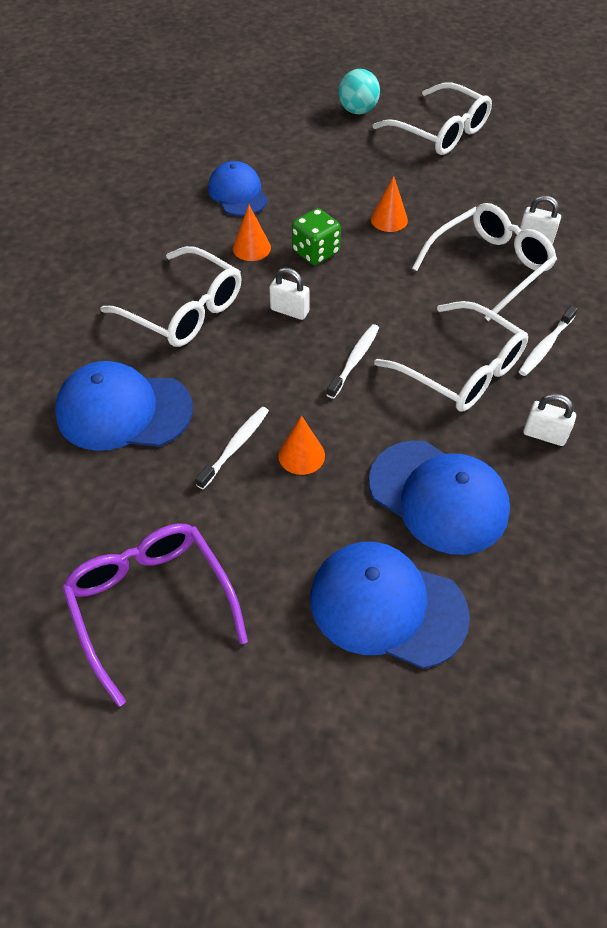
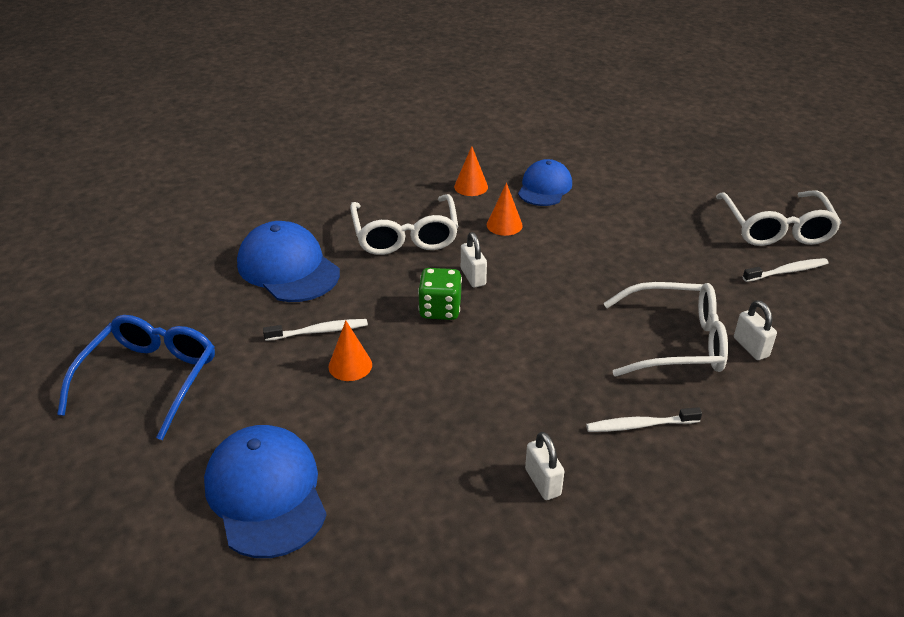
camera: 45 degrees right, 15 degrees down
purple glasses [62,523,248,707] -> blue glasses [57,315,215,440]
green dice [292,208,341,265] -> green dice moved to [418,268,462,320]
white toothbrush [327,324,379,399] -> white toothbrush moved to [743,258,829,282]
turquoise ball [338,69,380,114] -> none
blue cap [369,440,510,555] -> none
orange cone [371,176,408,232] -> orange cone moved to [454,146,488,196]
white glasses [374,301,528,412] -> none

